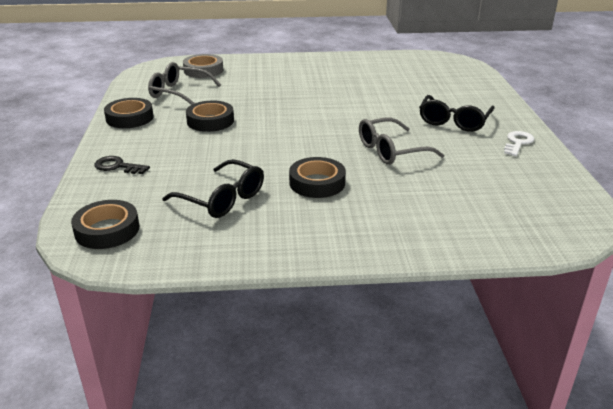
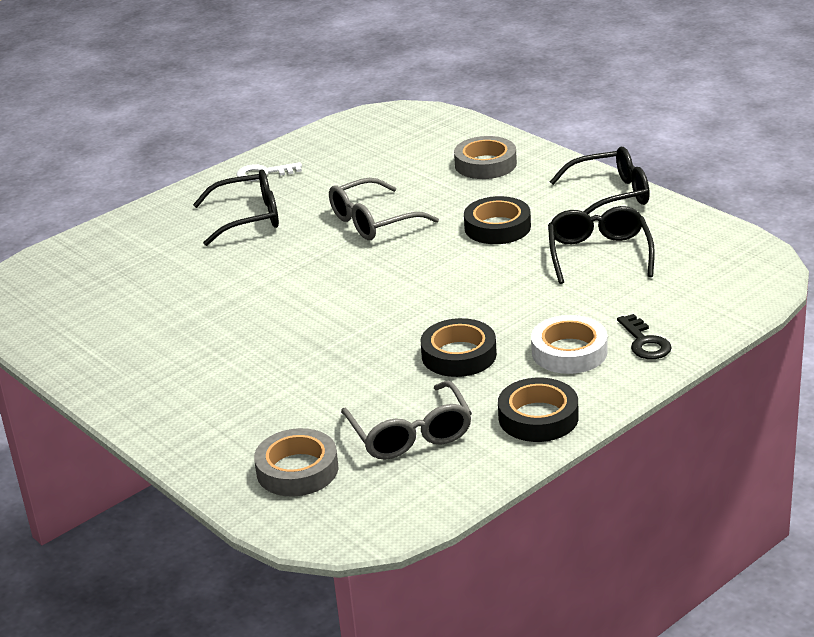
camera: 125 degrees left, 0 degrees up
black tape [71,200,139,249] -> none
grey glasses [359,117,444,165] -> grey glasses turned 120 degrees clockwise [329,178,439,240]
none -> grey tape [454,136,517,179]
none -> white tape [531,315,607,374]
none -> black glasses [550,147,650,214]

